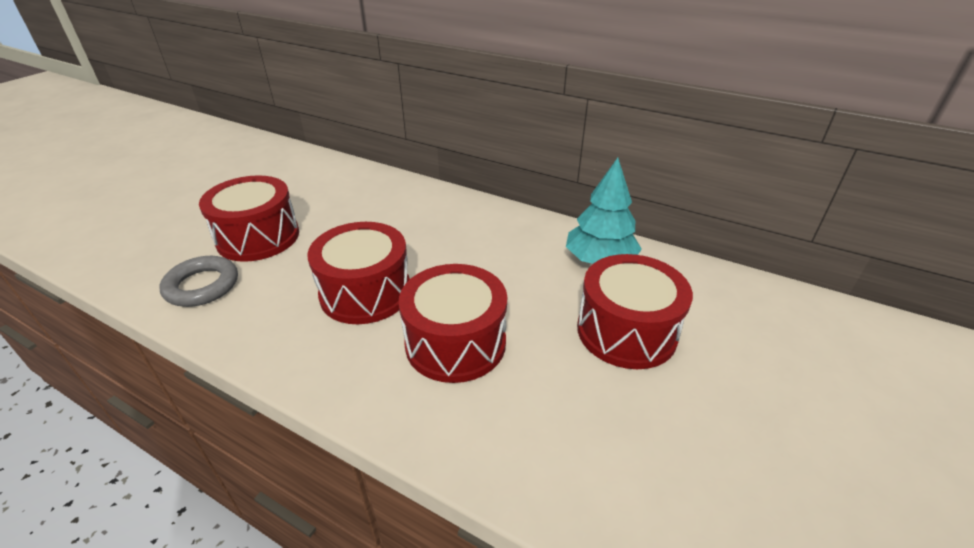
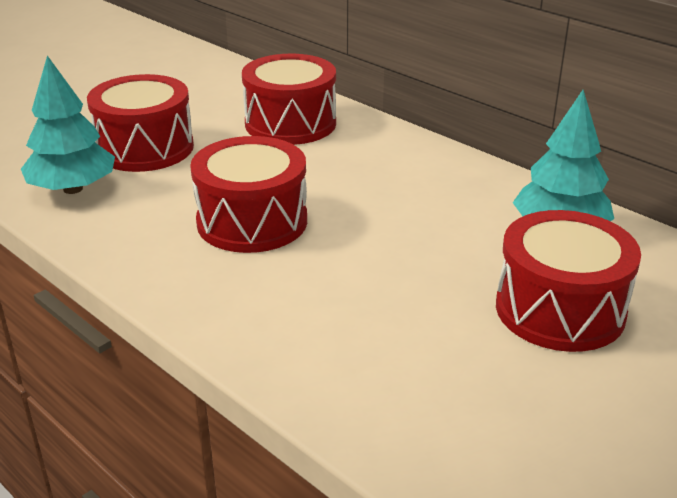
camera: 15 degrees right, 5 degrees down
grey ring [160,256,238,307] -> turquoise tree [21,56,115,194]
red drum [399,264,507,383] -> red drum moved to [242,54,336,145]

